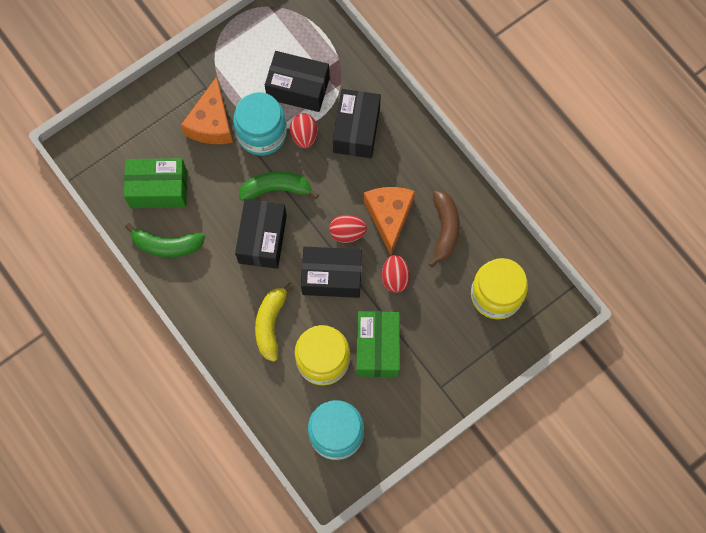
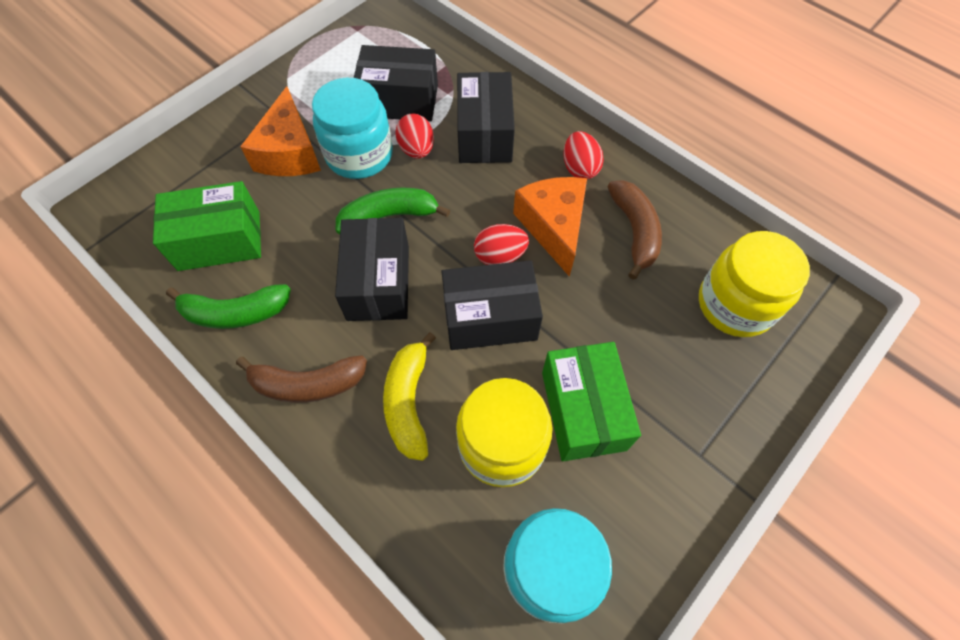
camera: 10 degrees left, 10 degrees down
red egg [382,255,410,293] -> red egg moved to [563,131,604,179]
none -> brown banana [236,355,367,403]

